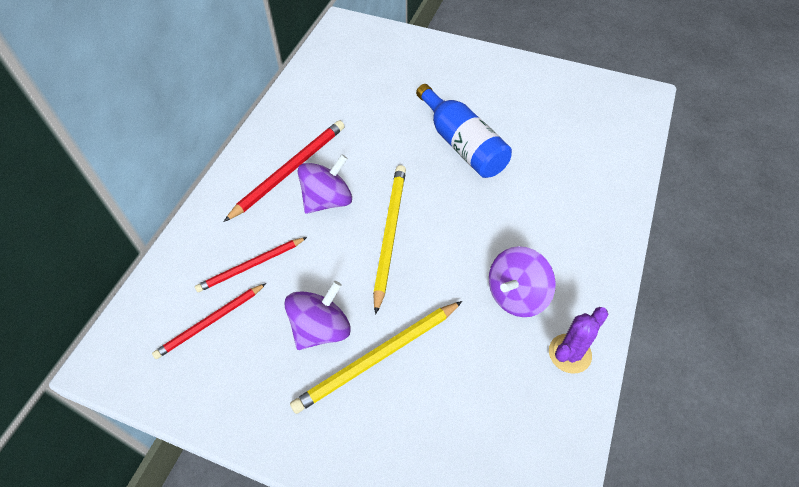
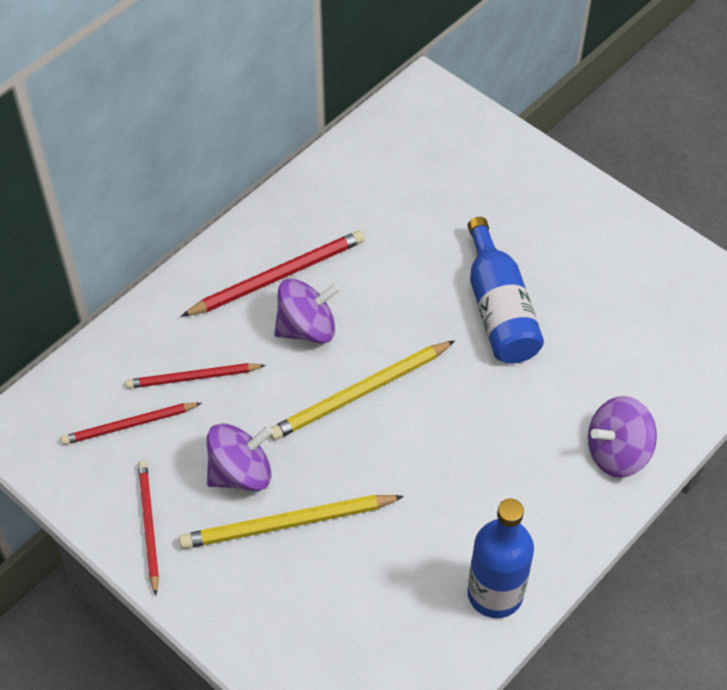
camera: 20 degrees right, 0 degrees up
yellow pencil [373,165,406,315] -> yellow pencil turned 150 degrees counterclockwise [270,340,455,440]
purple spinning top [489,246,556,317] -> purple spinning top moved to [588,396,657,478]
purple cactus [549,307,608,374] -> blue bottle [467,499,534,618]
none -> red pencil [138,461,159,595]

